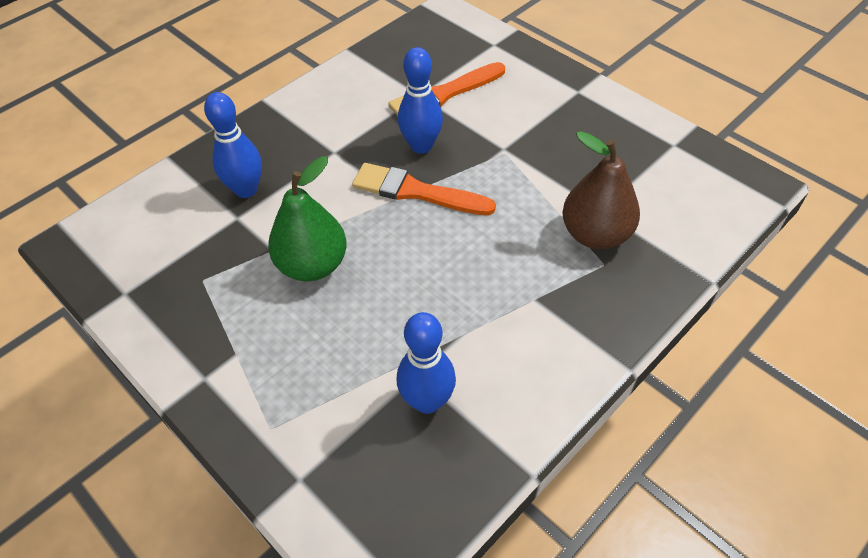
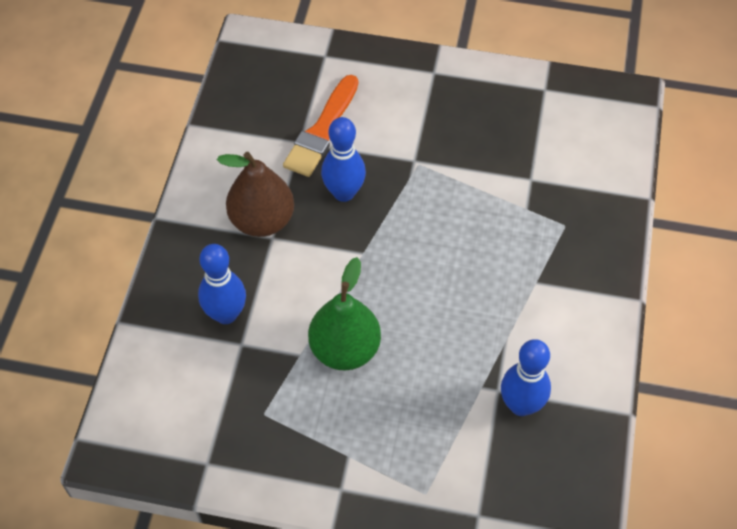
camera: 35 degrees left, 5 degrees up
orange brush [352,163,496,215] -> none
brown pear [563,131,640,249] -> brown pear moved to [217,152,294,237]

